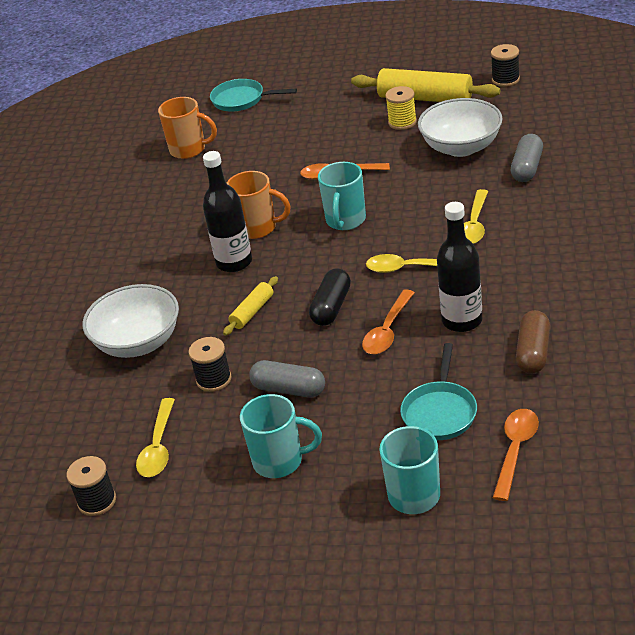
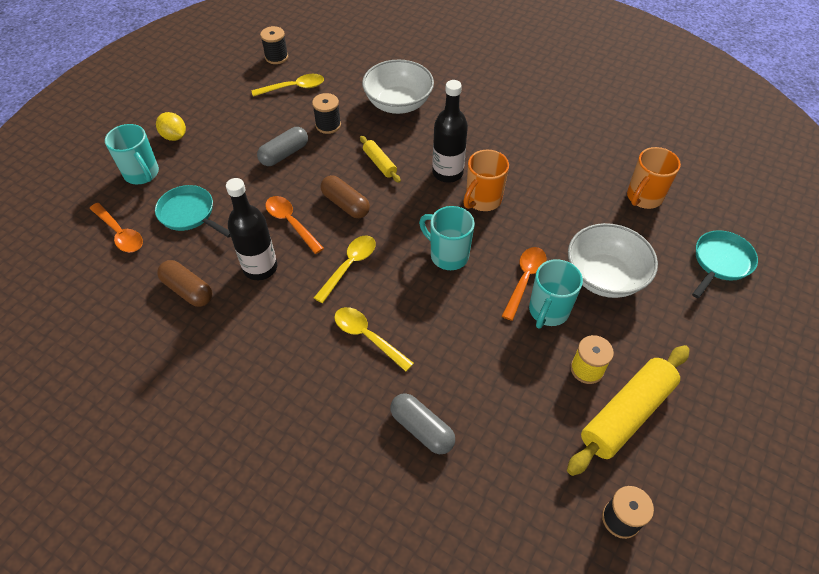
camera: 110 degrees right, 15 degrees up
yellow spoon [136,398,175,477] -> yellow spoon turned 135 degrees clockwise [252,74,324,97]
turquoise mug [240,394,322,478] -> turquoise mug moved to [529,259,583,329]
black capsule [309,268,351,326] -> brown capsule [321,175,370,218]
white bowl [418,98,503,157] -> white bowl moved to [568,223,658,298]
none -> yellow lemon [156,112,186,141]

